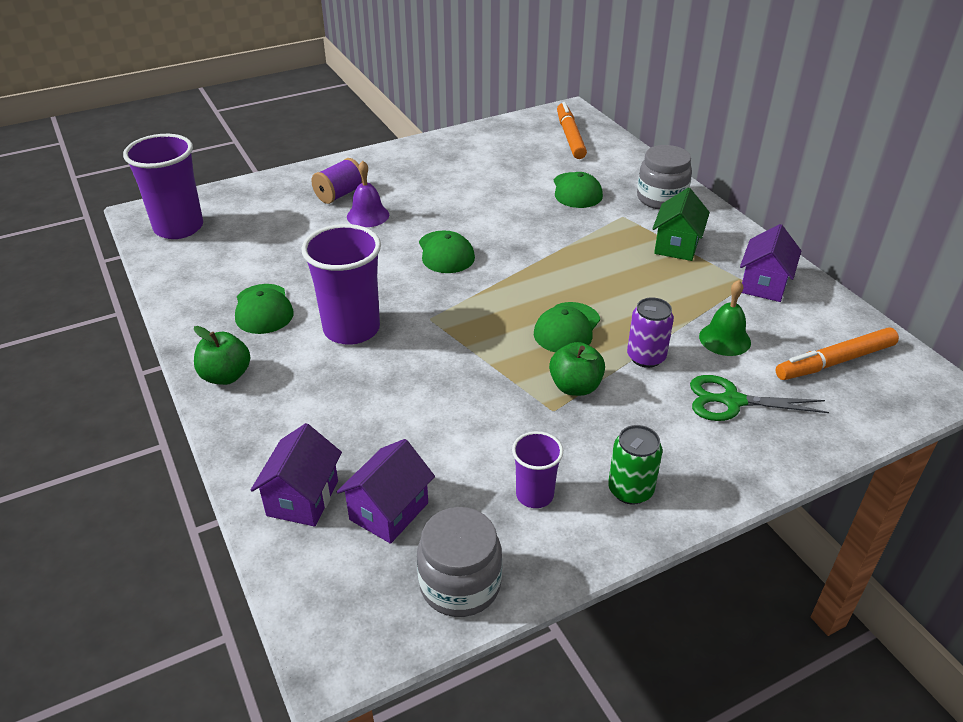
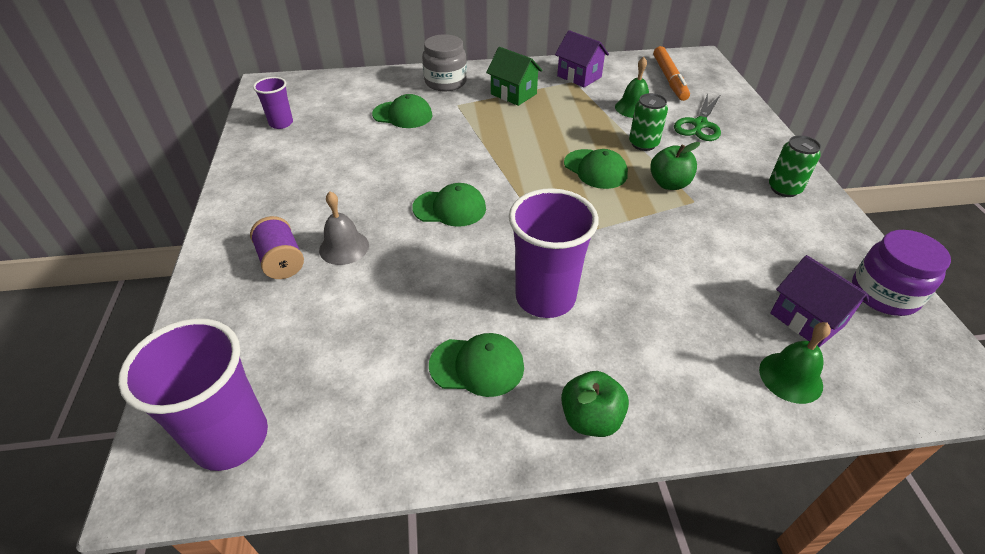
camera: 70 degrees left, 5 degrees up
purple house [251,423,342,527] -> green bell [759,322,831,404]
purple bell [347,161,389,227] -> grey bell [319,191,369,265]
grey jar [417,507,502,617] -> purple jar [852,230,951,316]
purple cup [512,431,563,508] -> purple cup moved to [253,77,293,129]
orange marker [557,102,587,159] -> none
purple can [627,297,674,368] -> green can [629,93,668,151]

